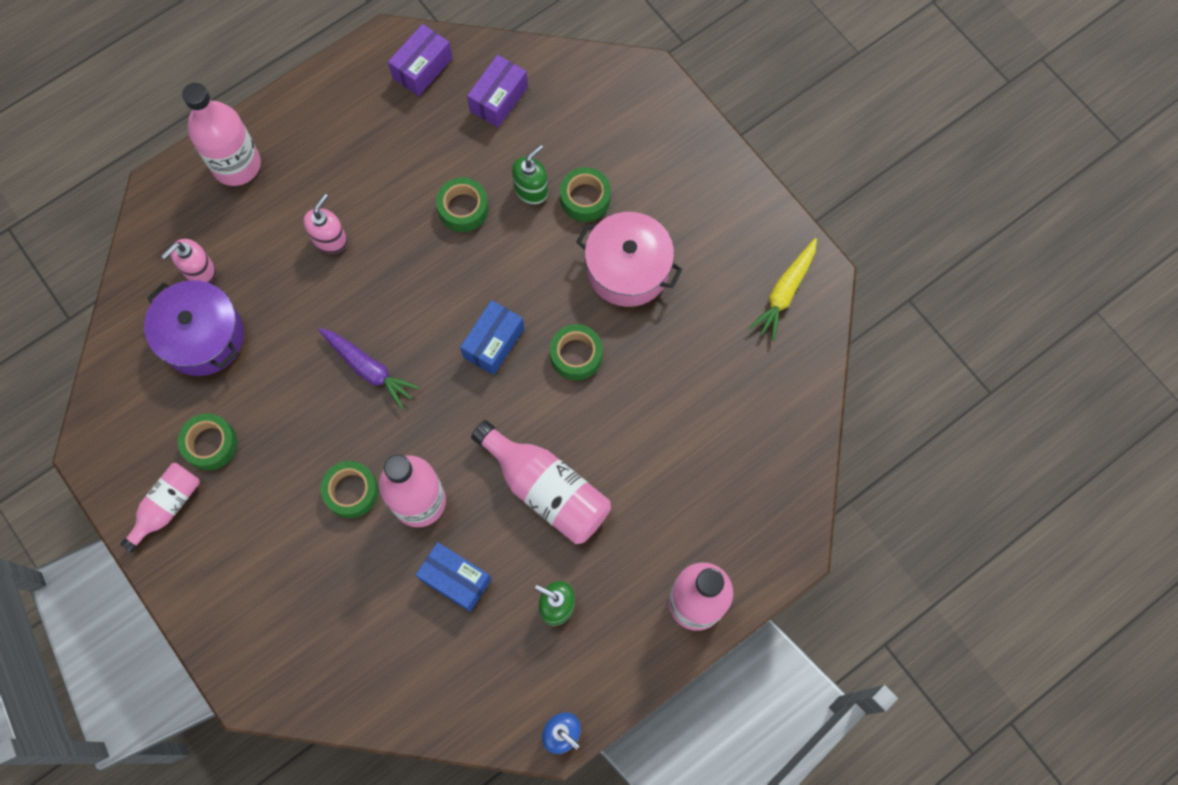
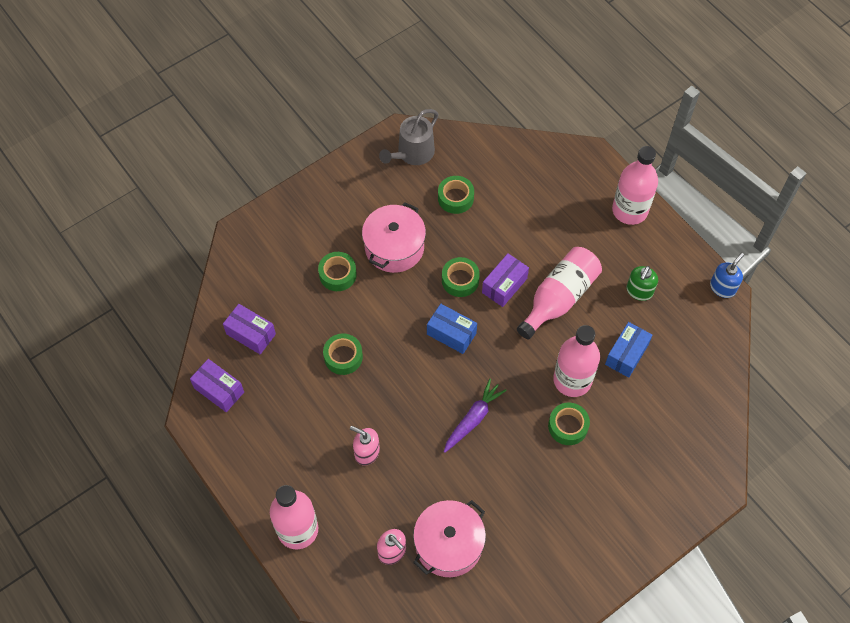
camera: 90 degrees left, 10 degrees down
pink bottle [120,463,200,553] -> none
purple pot [144,280,244,376] -> pink pot [413,500,486,577]
green tape [178,414,238,470] -> green tape moved to [438,176,474,214]
green soap dispenser [512,145,548,205] -> none
yellow carrot [749,238,817,341] -> grey watering can [379,109,439,165]
none -> purple box [482,253,529,307]

